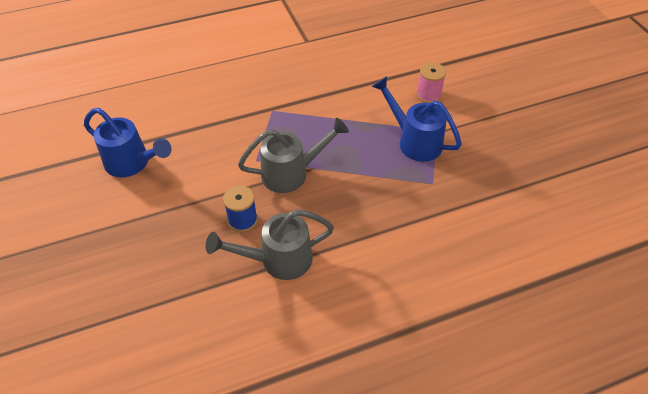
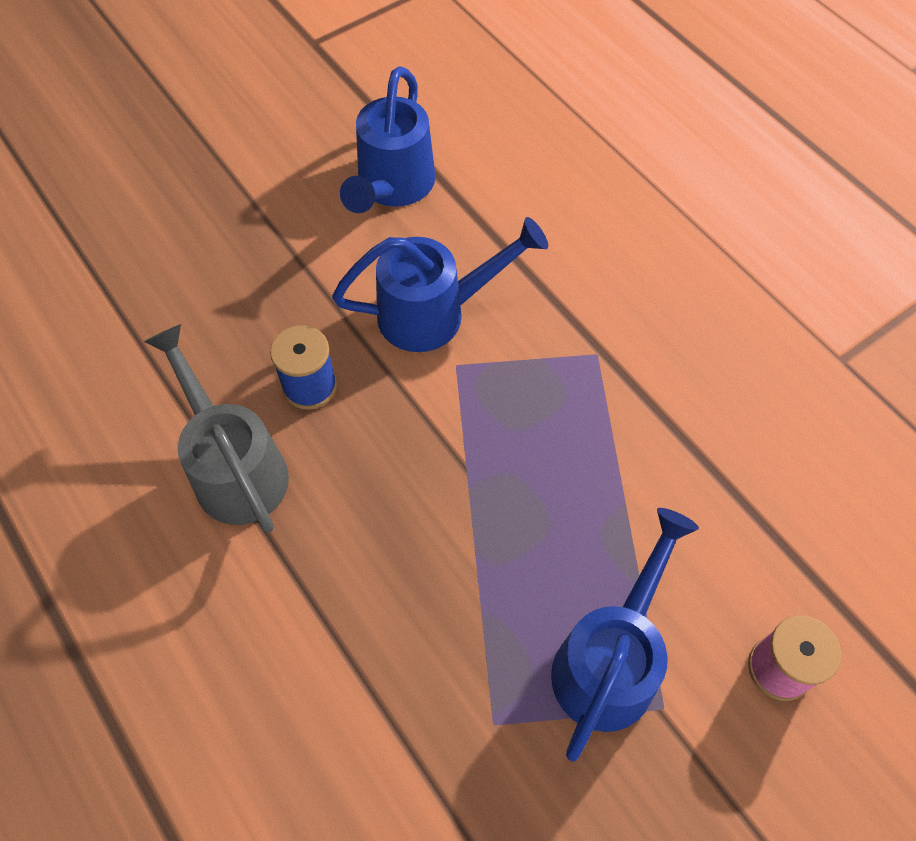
camera: 75 degrees right, 10 degrees up
grey watering can [238,118,349,193] -> none
none -> blue watering can [332,217,548,352]

